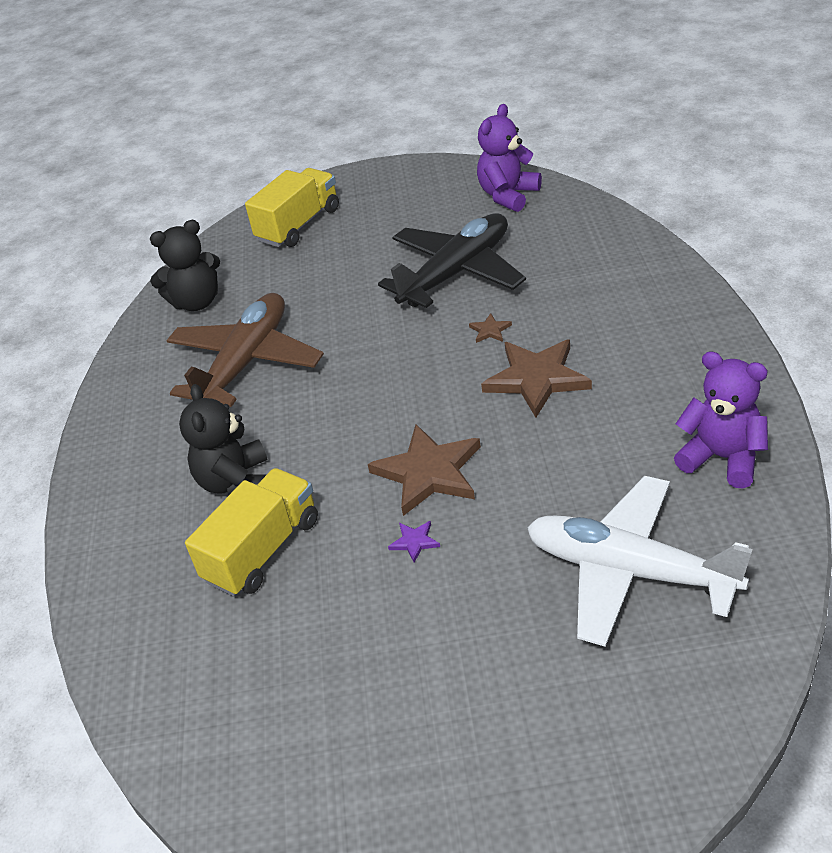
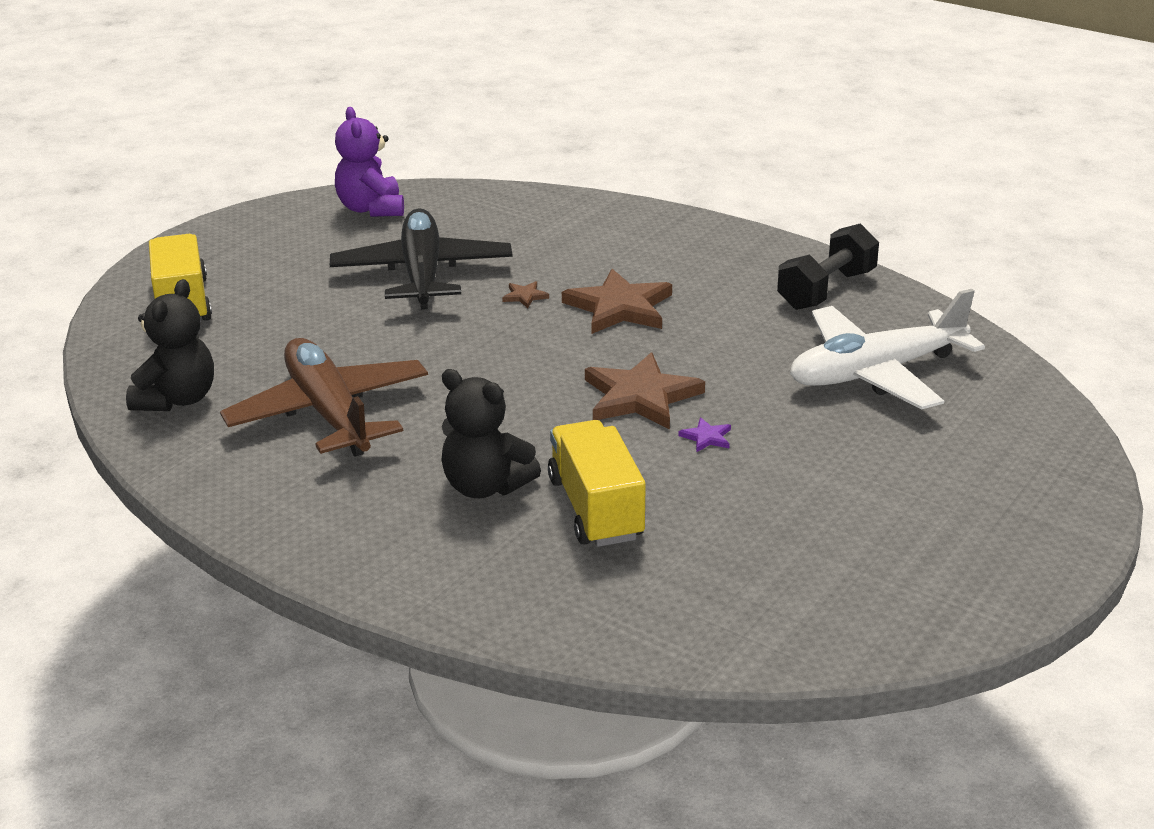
camera: 55 degrees left, 10 degrees down
purple teddy bear [674,351,768,489] -> black dumbbell [777,223,879,310]

